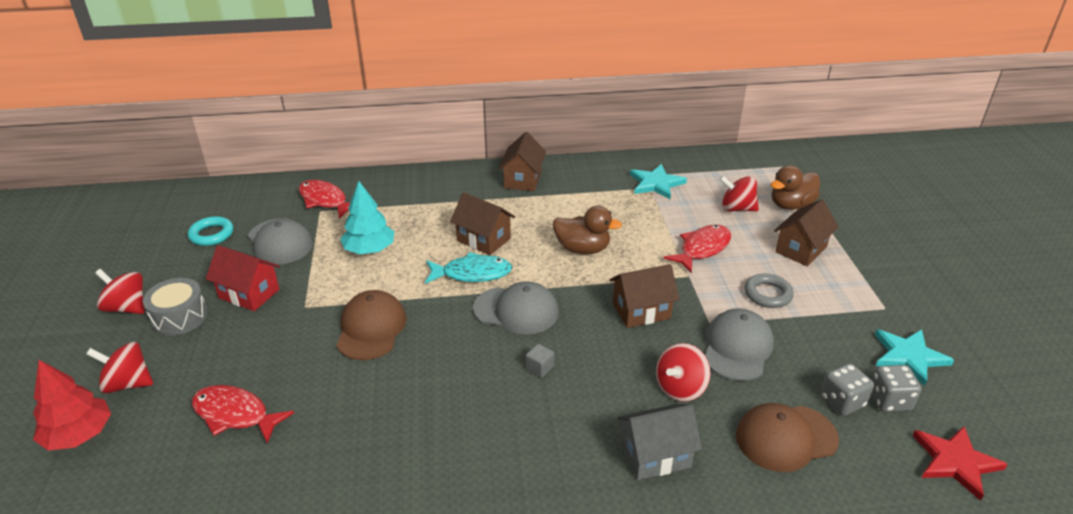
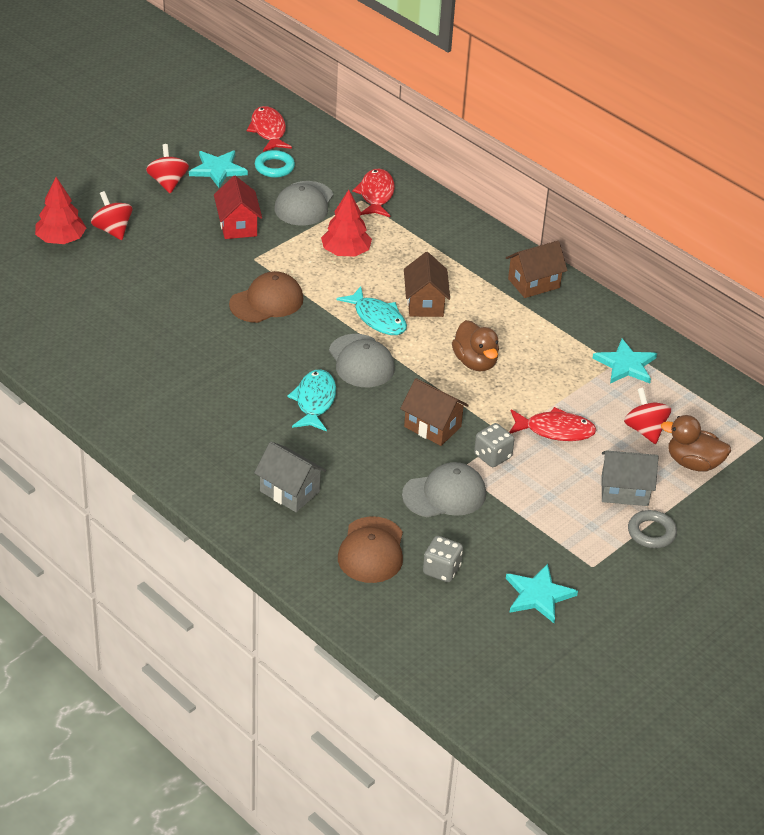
camera: 50 degrees right, 5 degrees up
grey drum [143,278,208,336] -> none
red fish [192,385,294,443] -> red fish moved to [247,106,292,152]
turquoise tree [340,181,395,254] -> red tree [321,190,372,256]
grey cube [526,344,554,378] -> turquoise fish [287,369,336,431]
red spinning top [656,343,711,402] -> none
brown cap [736,403,839,472] -> brown cap turned 120 degrees counterclockwise [338,516,403,583]
grey ring [745,274,794,308] -> grey ring moved to [628,510,677,548]
brown house [774,199,839,266] -> grey house [602,450,658,506]
grey dice [871,365,922,412] -> grey dice moved to [474,423,515,467]
red star [912,426,1008,501] -> none
none -> turquoise star [189,150,248,188]

